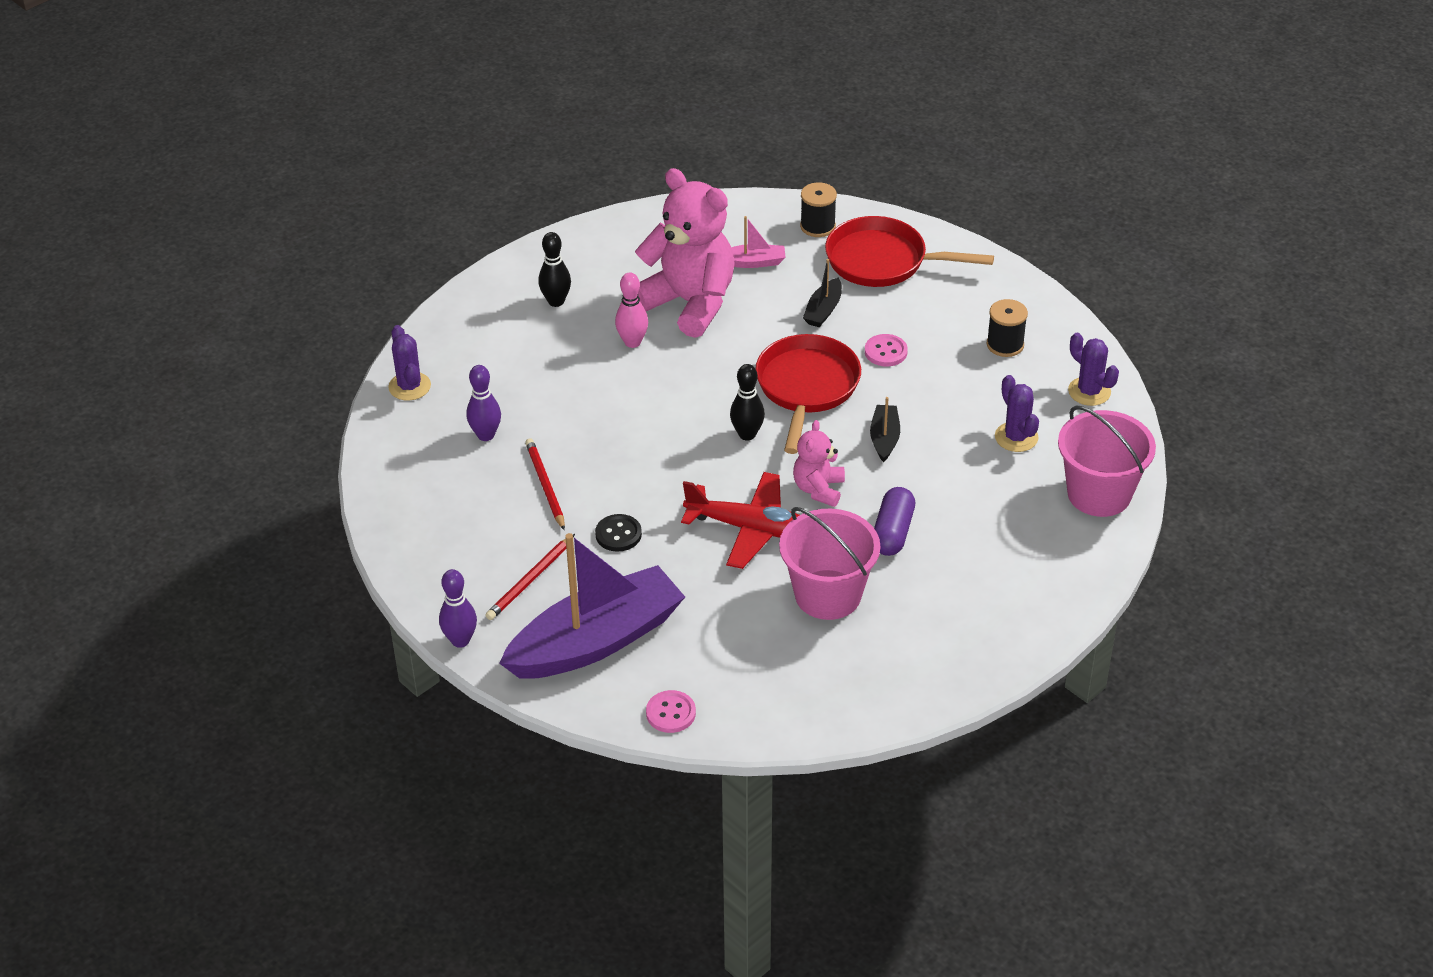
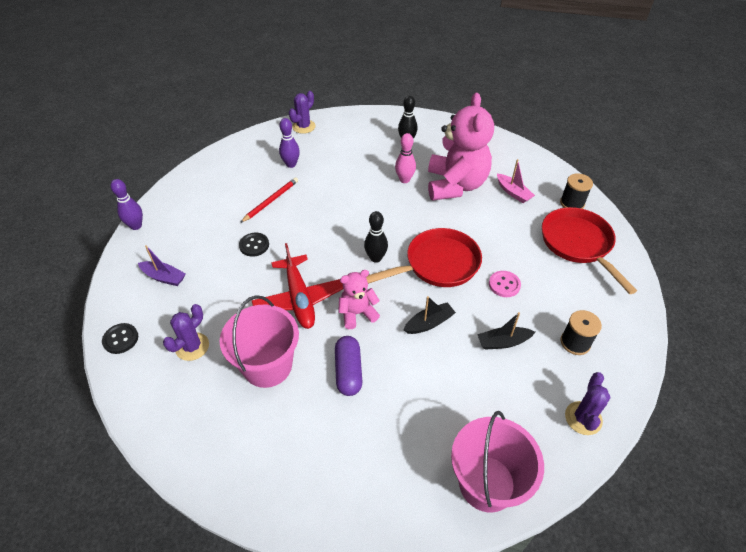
camera: 55 degrees right, 5 degrees up
red pencil [485,534,575,620] -> none
purple boat [499,533,685,679] -> purple boat [138,245,186,286], size x0.42
pink button [646,690,696,733] -> black button [102,323,138,354]
black boat [803,259,842,327] -> black boat moved to [477,312,535,350]
purple capsule [874,487,915,556] -> purple capsule turned 75 degrees counterclockwise [335,336,362,396]
purple cactus [995,375,1039,452] -> purple cactus moved to [163,304,209,361]

